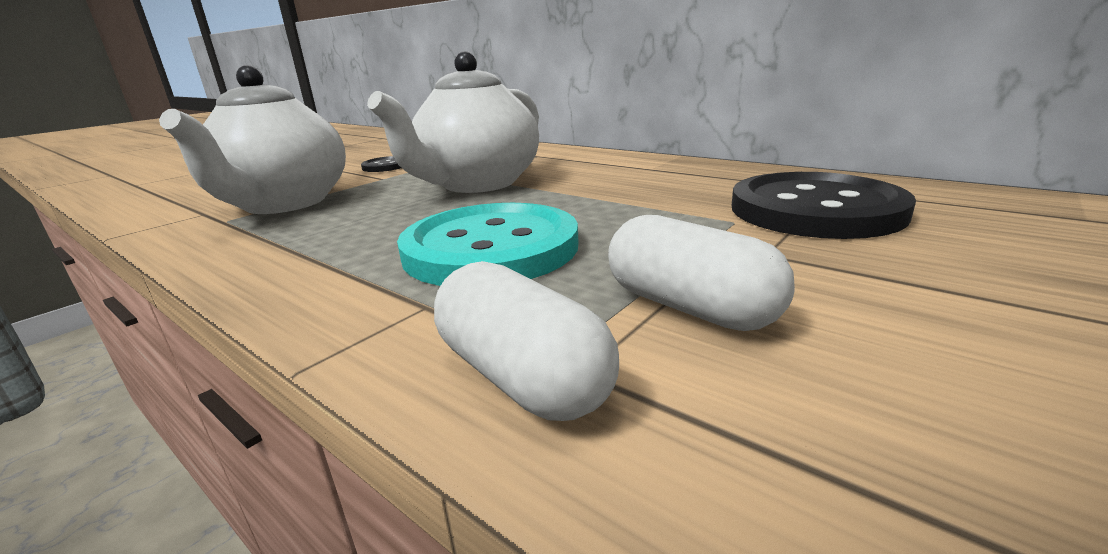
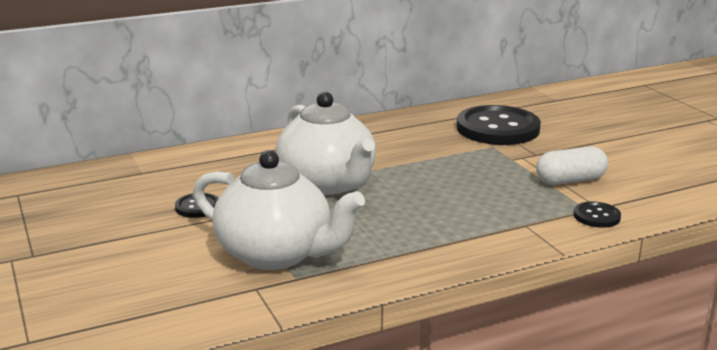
camera: 65 degrees left, 0 degrees up
turquoise button [397,203,579,286] -> none
white capsule [434,261,619,421] -> black button [574,202,621,228]

